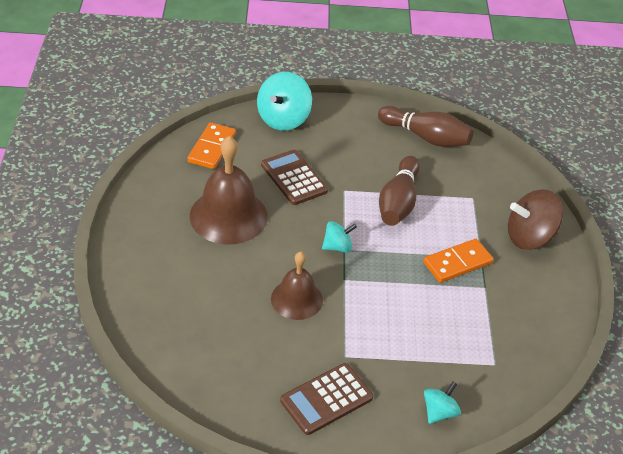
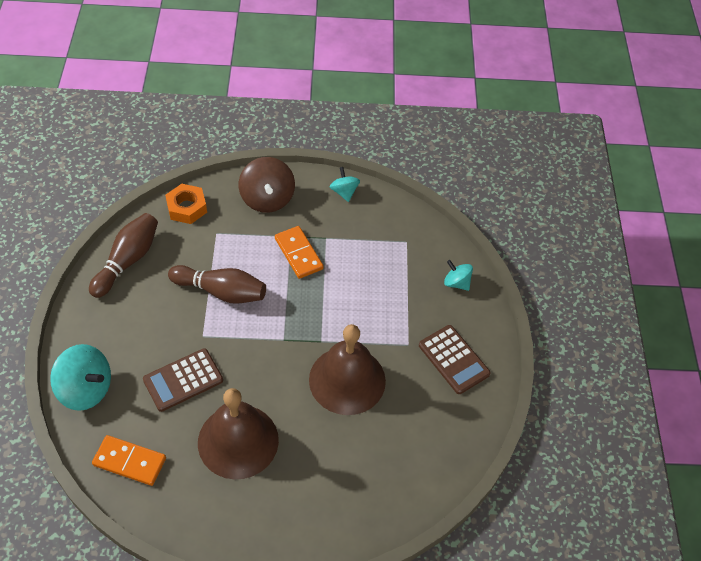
camera: 90 degrees left, 10 degrees up
brown bell [271,252,323,320] -> brown bell [309,324,386,415], size x1.60
turquoise spinning top [322,221,357,253] -> turquoise spinning top moved to [330,167,360,202]
none -> orange nut [165,184,207,224]

